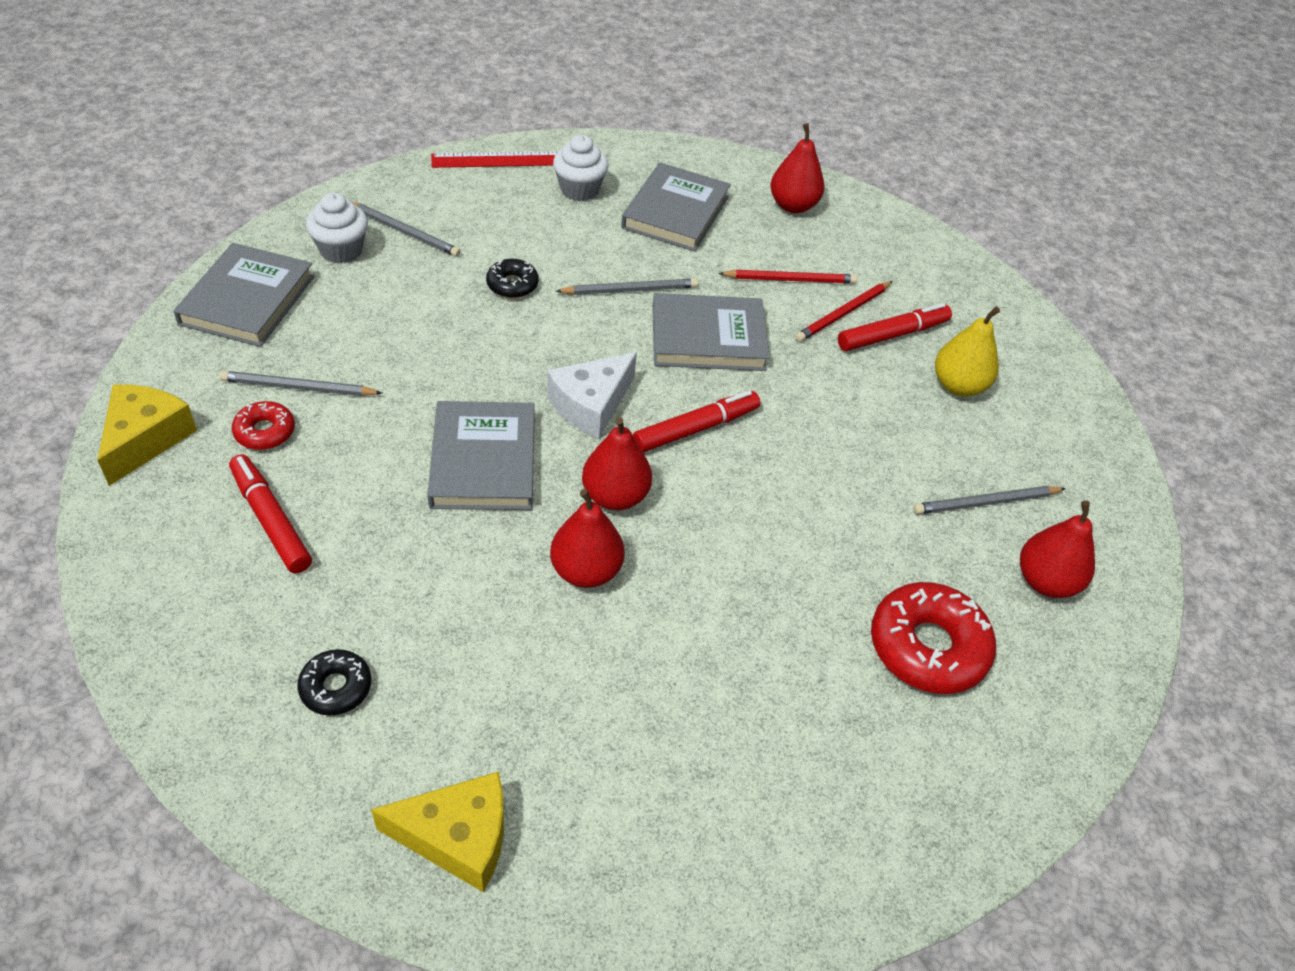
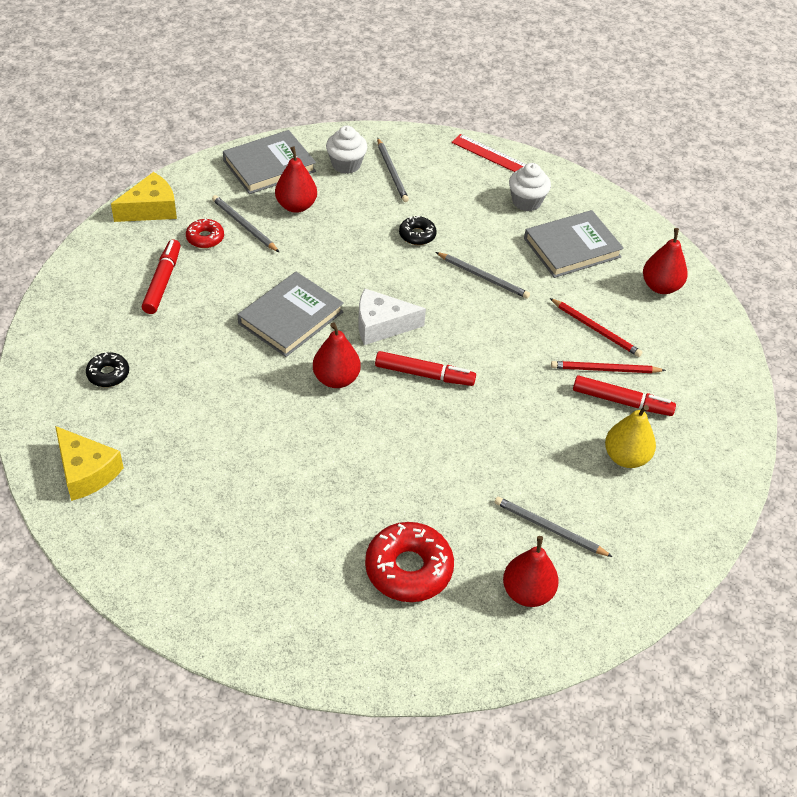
camera: 45 degrees right, 0 degrees up
red pear [550,489,625,588] -> red pear moved to [275,146,317,213]
grey book [652,293,770,371] -> none

